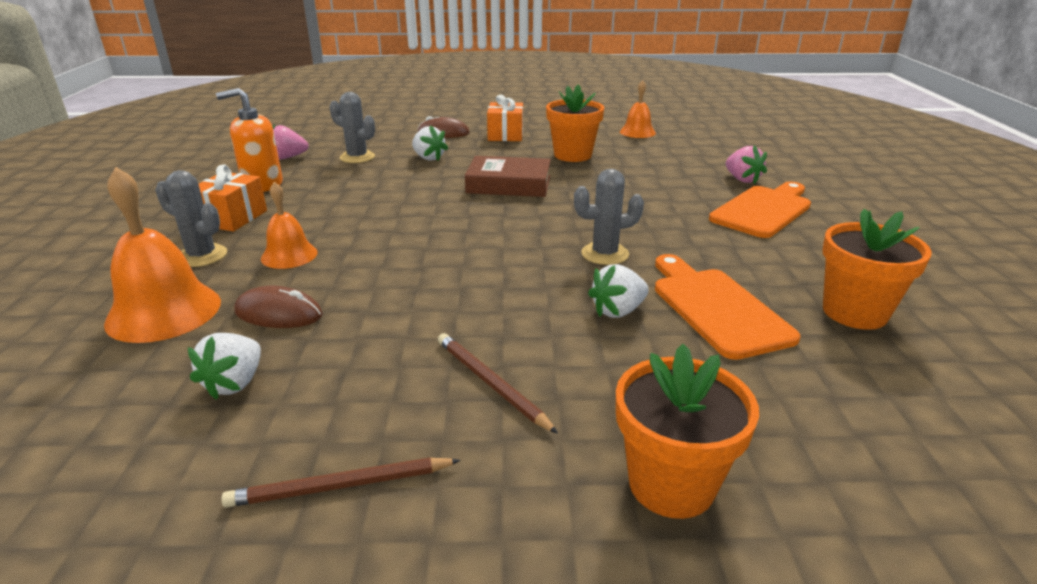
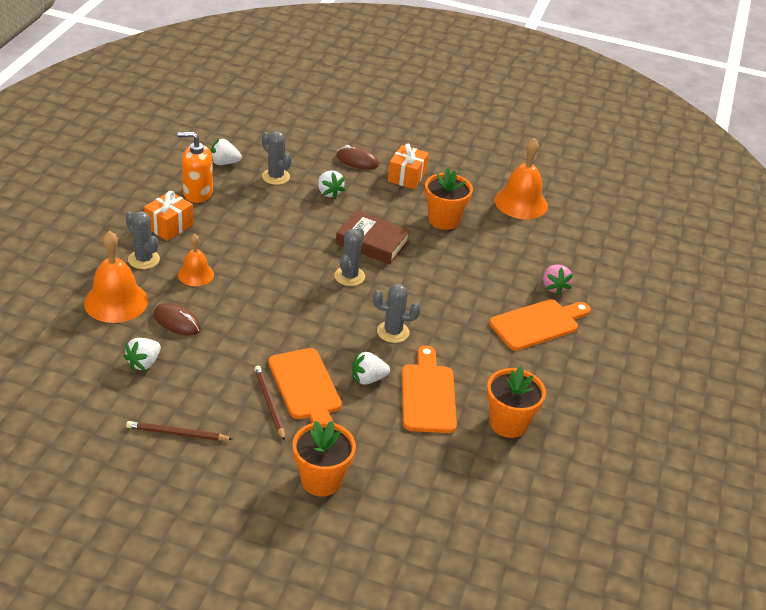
camera: 15 degrees right, 10 degrees up
pink strawberry [272,124,309,160] -> white strawberry [210,138,242,165]
orange bell [620,80,656,138] -> orange bell [495,138,548,219], size x1.68
none -> orange cutting board [268,348,342,423]
none -> grey cactus [334,227,365,286]

